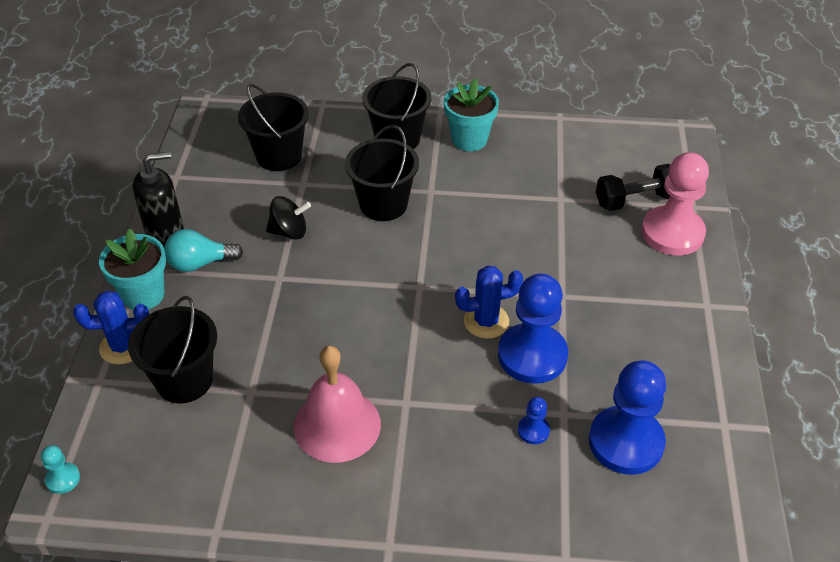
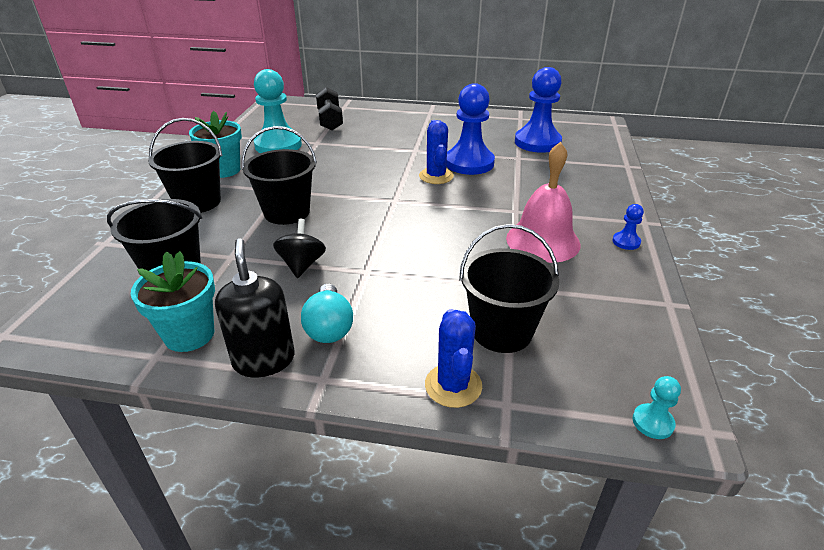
camera: 85 degrees left, 10 degrees down
turquoise flower pot [99,228,166,310] -> turquoise flower pot moved to [131,251,215,352]
blue pawn [518,397,550,444] -> blue pawn moved to [612,204,644,250]
pink pawn [641,152,709,256] -> none
none -> turquoise pawn [254,69,302,153]

